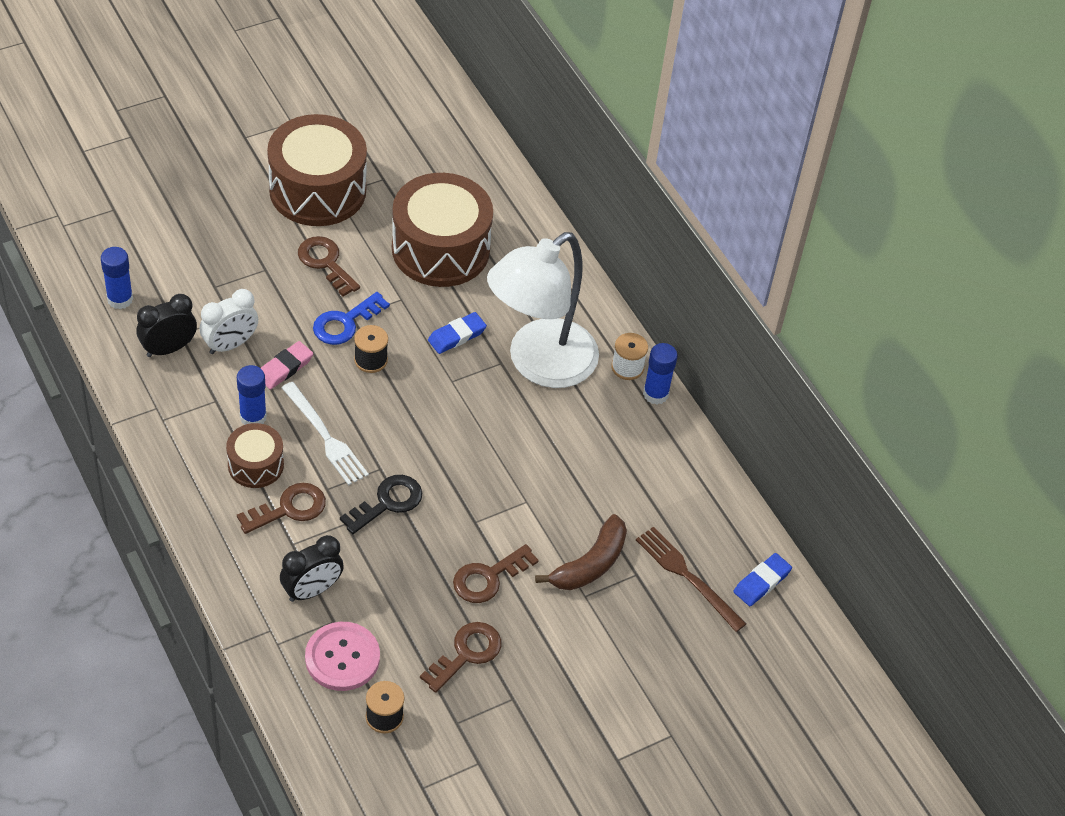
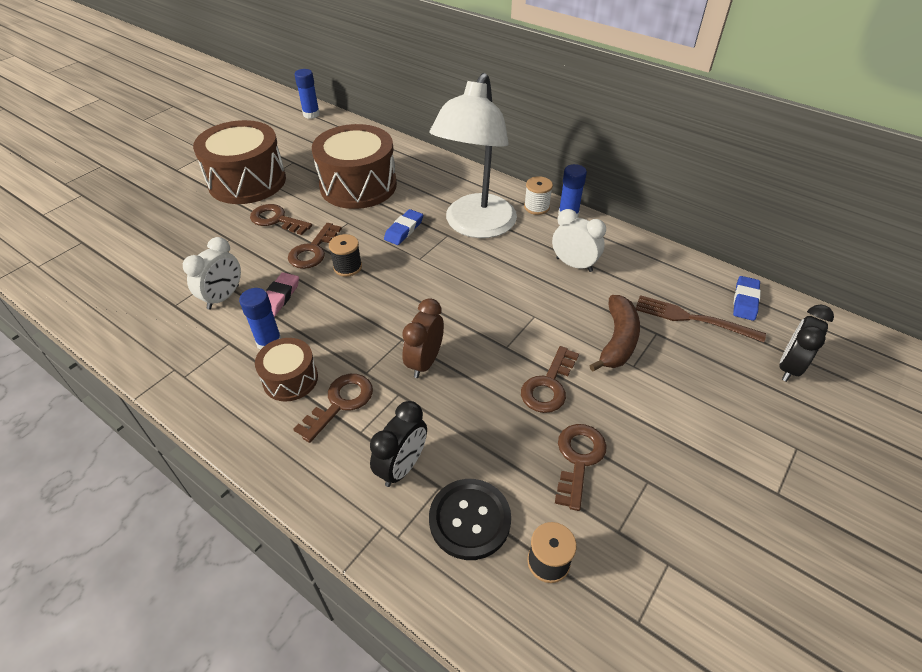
camera: 20 degrees left, 5 degrees down
blue glue stick [101,247,133,309] -> blue glue stick moved to [294,69,320,119]
black clock [137,294,197,357] -> black clock moved to [779,304,834,382]
white fork [282,382,369,485] -> none
pink button [305,622,380,691] -> black button [429,479,511,560]
blue key [313,292,390,345] -> brown key [288,223,342,269]
black key [340,475,422,534] -> brown clock [402,298,444,378]
none -> white clock [552,209,606,272]

